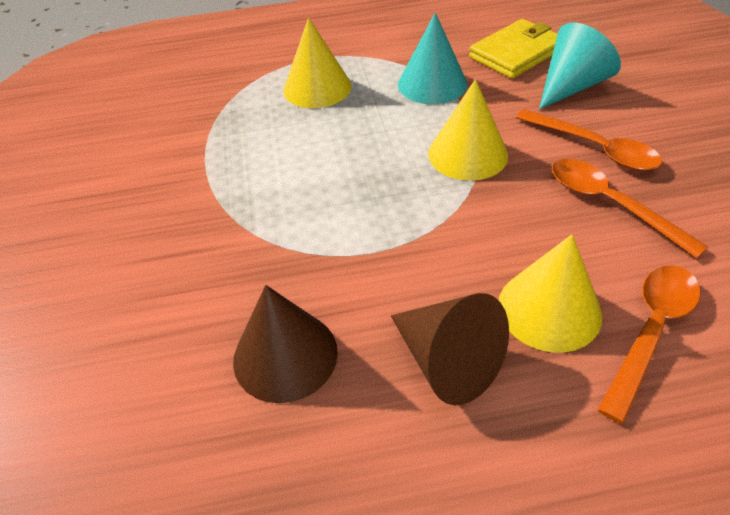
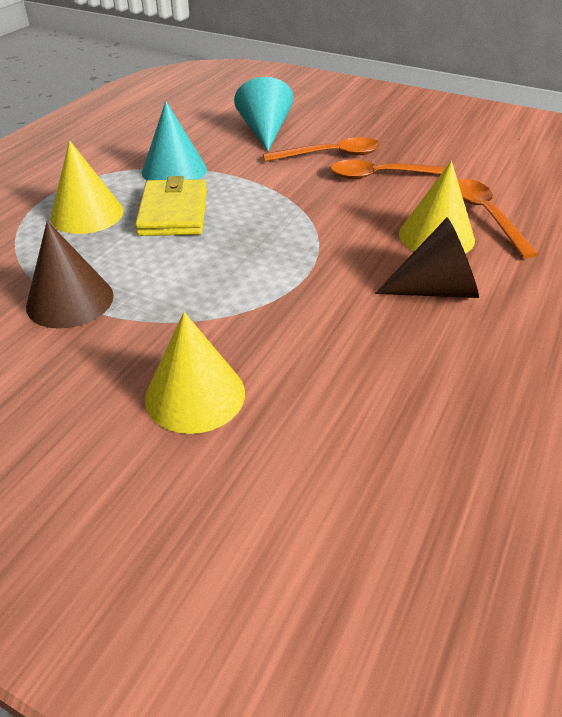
camera: 55 degrees left, 5 degrees down
brown cone [233,285,338,403] -> brown cone moved to [26,221,114,329]
yellow cone [428,79,508,181] -> yellow cone moved to [145,312,245,434]
yellow wallet [469,19,557,79] -> yellow wallet moved to [135,176,207,236]

